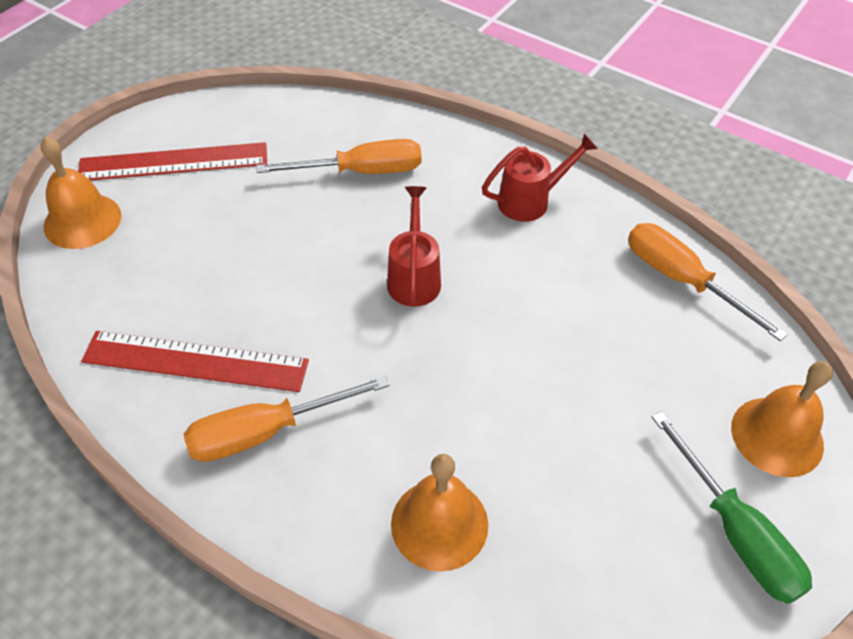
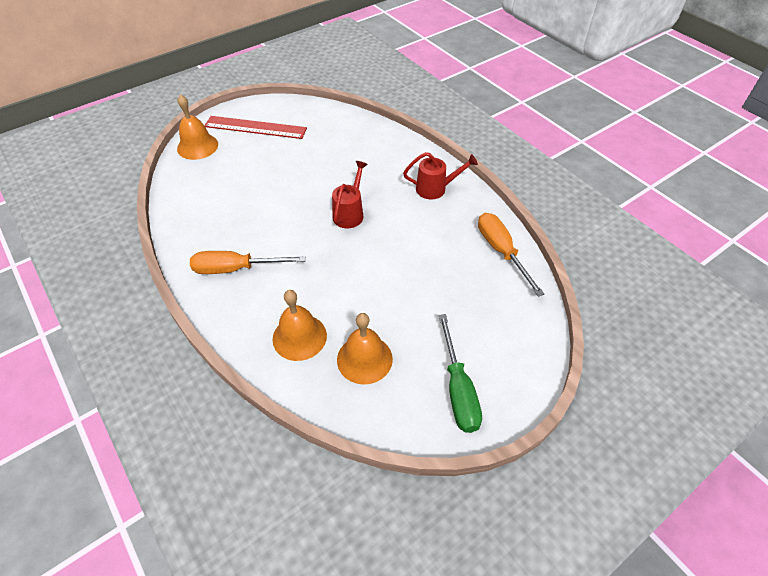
camera: 20 degrees right, 0 degrees up
red ruler [81,331,309,392] -> none
orange screwdriver [256,139,422,174] -> none
orange bell [731,361,833,477] -> orange bell moved to [337,313,393,385]

